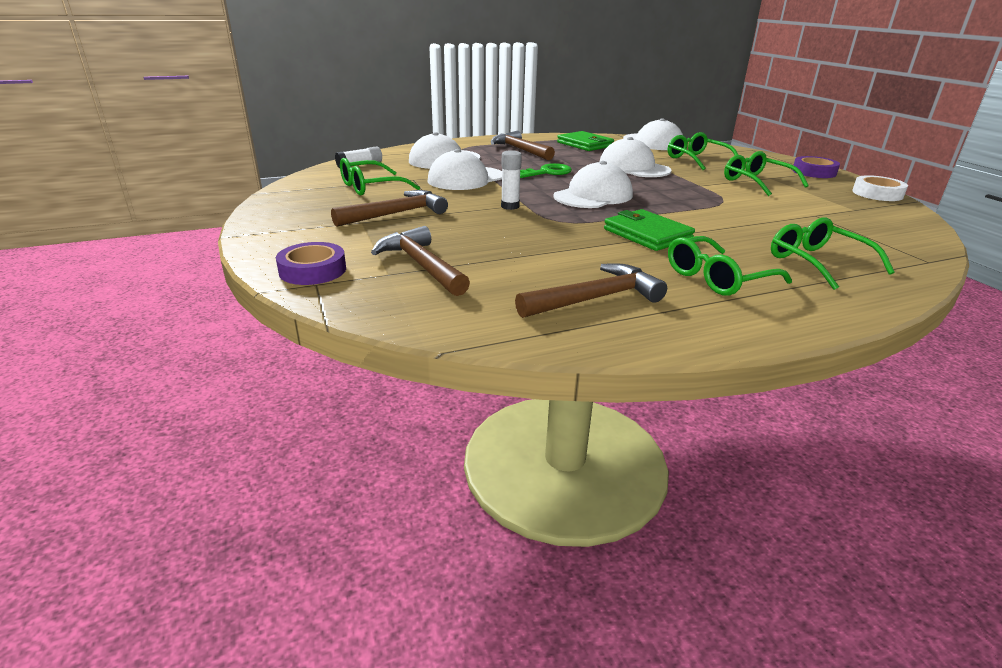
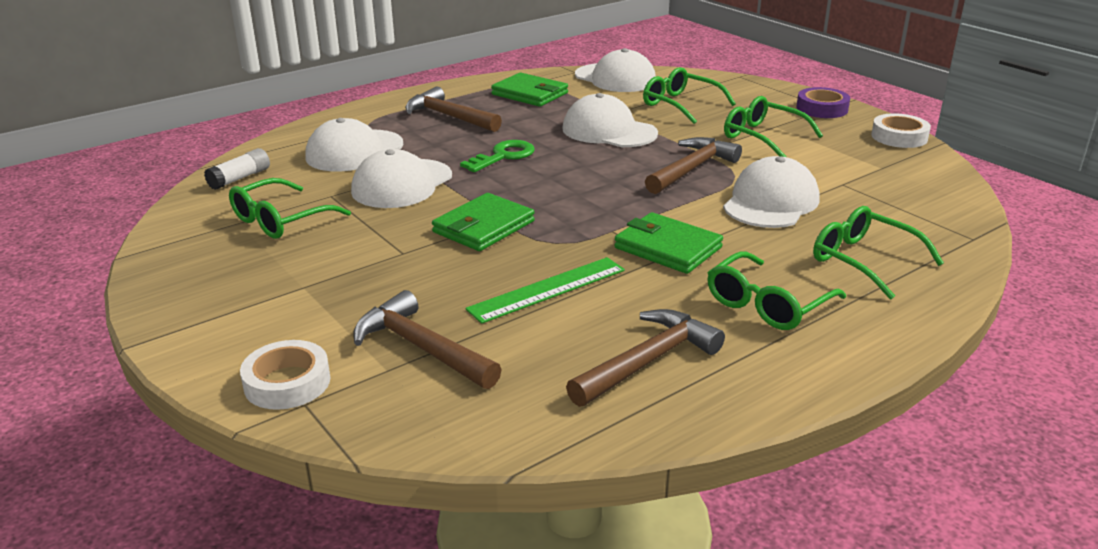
camera: 15 degrees left, 0 degrees up
purple tape [276,242,346,285] -> white tape [240,340,330,410]
brown hammer [331,190,448,227] -> brown hammer moved to [645,137,742,194]
white glue stick [501,150,522,210] -> green wallet [432,193,535,251]
white cap [554,161,633,208] -> white cap moved to [723,156,819,228]
none -> green ruler [465,257,625,324]

